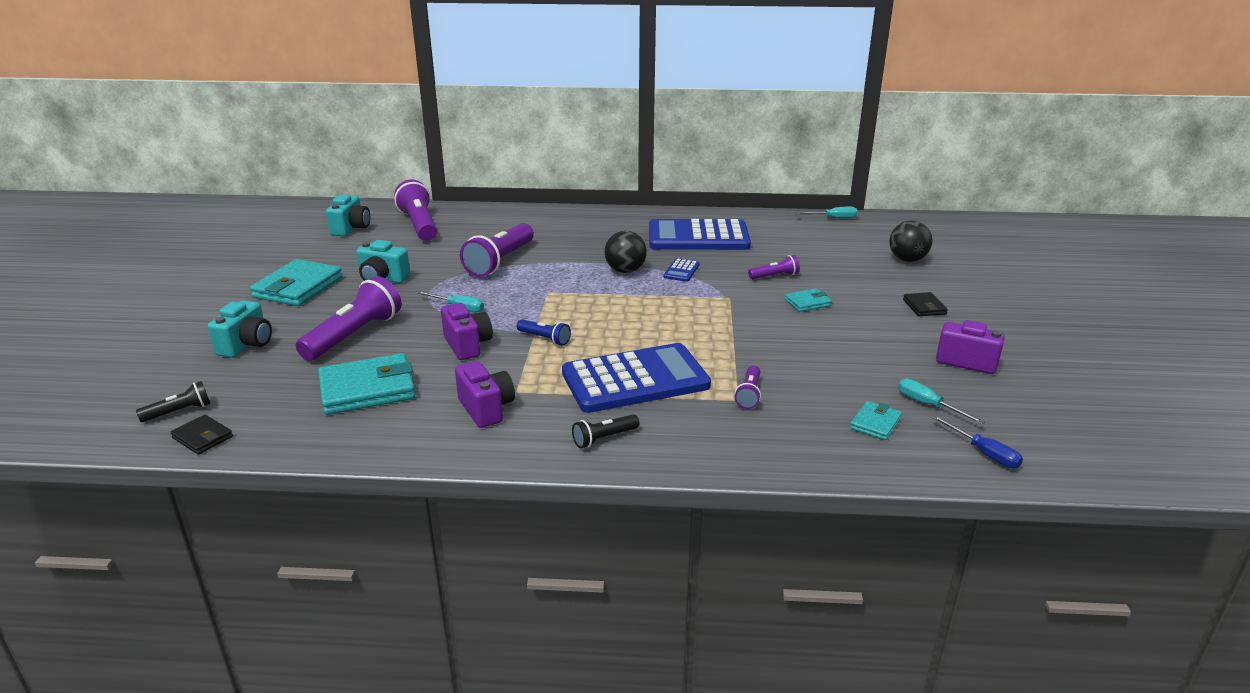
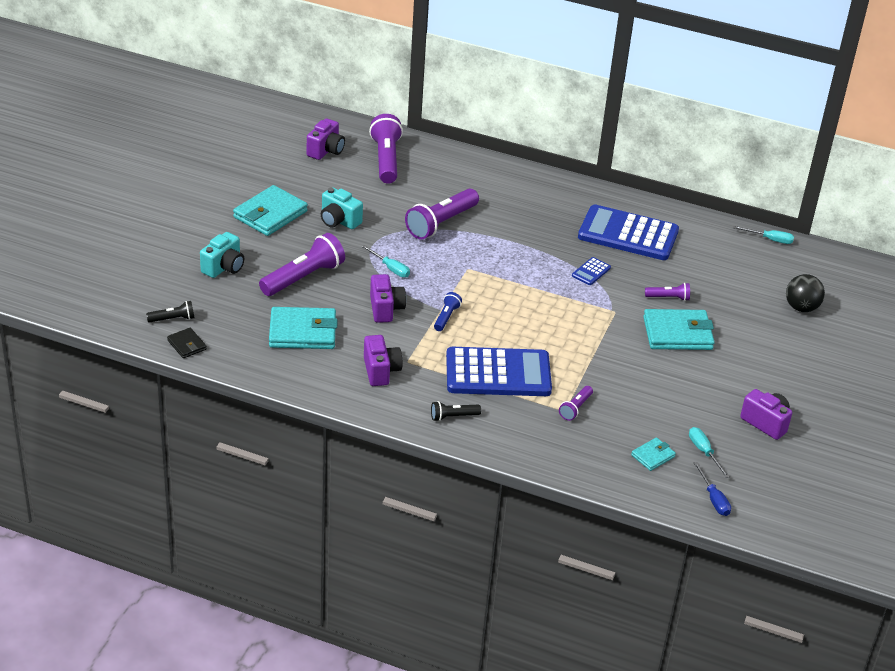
camera: 15 degrees right, 10 degrees up
turquoise camera [326,195,370,236] -> purple camera [307,118,345,160]
blue flashlight [517,319,571,346] -> blue flashlight turned 120 degrees counterclockwise [434,292,462,331]
black ball [605,231,647,273] -> none
turquoise wallet [784,288,832,312] -> turquoise wallet [643,309,715,350], size x1.97
black wallet [903,292,948,316] -> none

